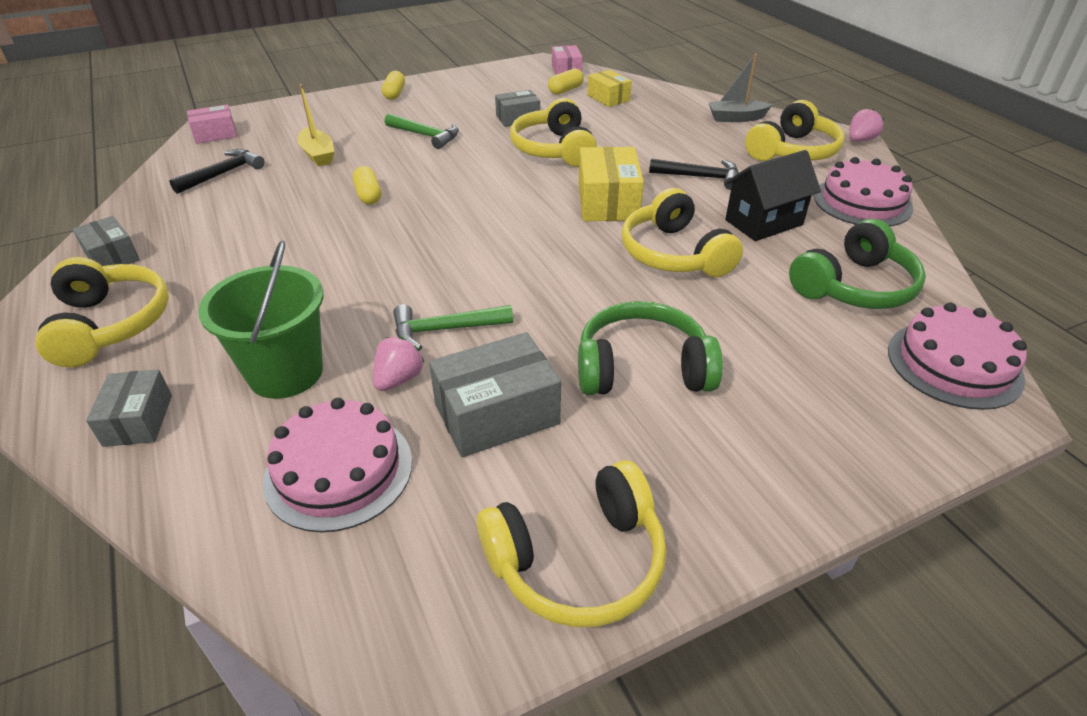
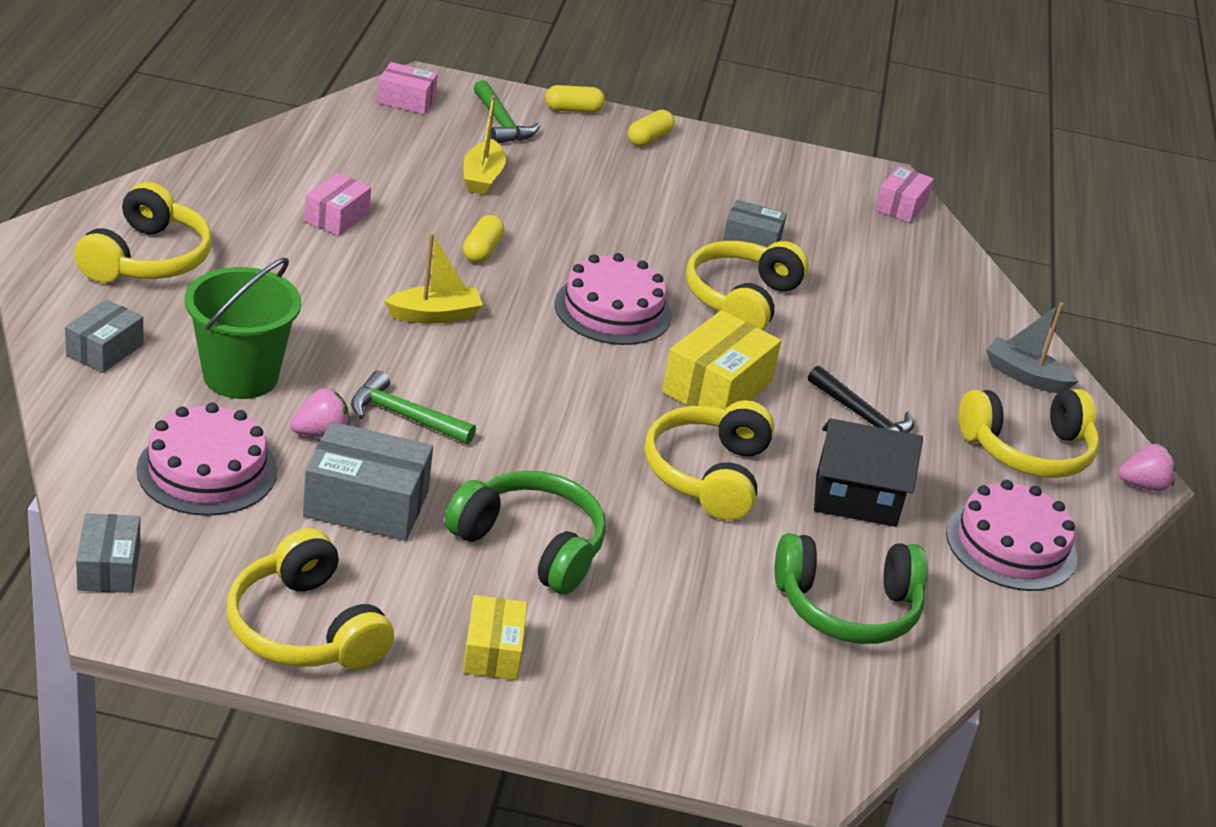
camera: 30 degrees right, 5 degrees down
grey box [73,216,140,266] -> grey box moved to [76,513,140,593]
black hammer [169,149,265,194] -> none
green hammer [385,113,459,149] -> green hammer moved to [474,80,540,143]
yellow headphones [477,460,667,627] -> yellow headphones turned 45 degrees clockwise [227,528,394,670]
yellow capsule [548,69,584,95] -> yellow capsule moved to [545,85,605,113]
yellow box [587,70,632,107] -> yellow box moved to [463,595,527,680]
pink cake [888,302,1027,410] -> pink cake moved to [555,253,672,345]
none -> pink box [304,173,371,236]
none -> yellow boat [384,233,483,324]

